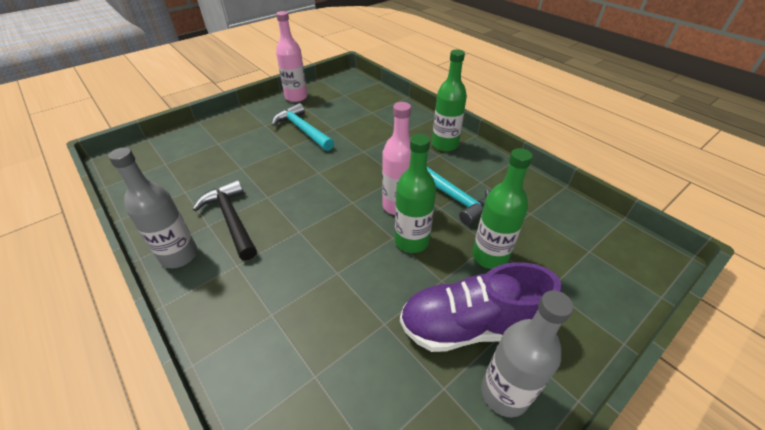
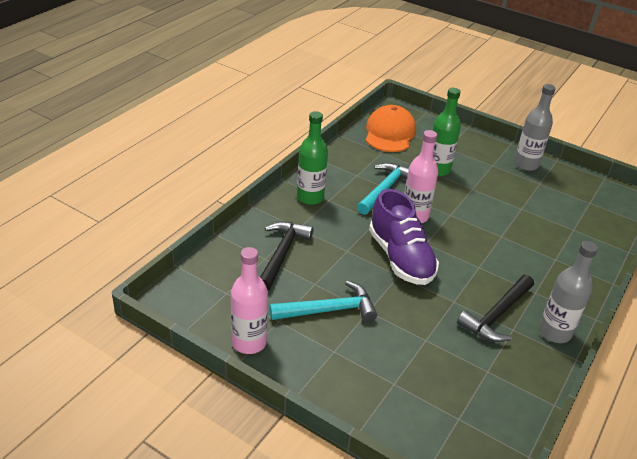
camera: 110 degrees left, 5 degrees down
turquoise hammer [272,103,334,151] -> turquoise hammer turned 135 degrees counterclockwise [269,281,377,322]
green bottle [395,134,436,253] -> none
purple shoe [400,262,562,352] -> purple shoe moved to [369,189,439,285]
none -> black hammer [260,222,314,290]
none -> orange cap [366,105,416,152]

